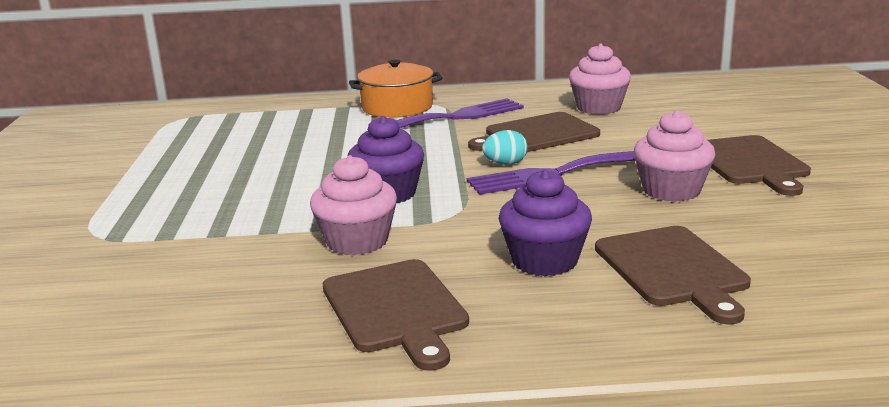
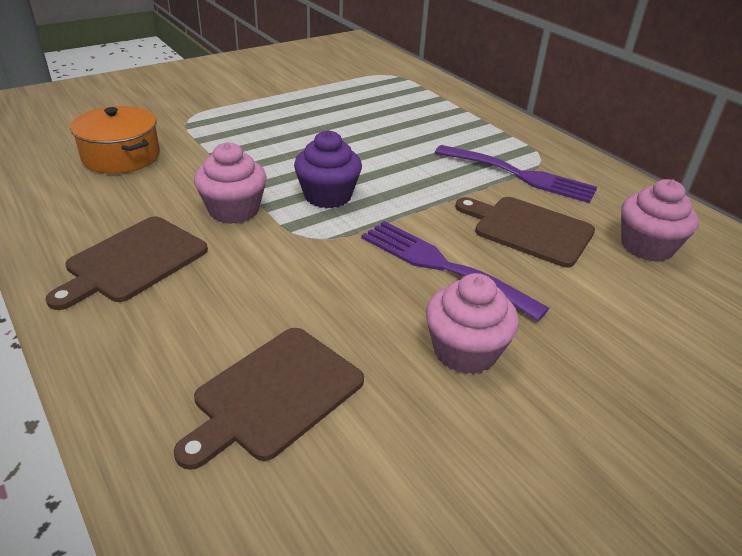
camera: 55 degrees right, 15 degrees up
orange pot [349,60,442,118] -> orange pot moved to [70,106,160,174]
turquoise egg [482,130,528,165] -> none
purple cupcake [499,170,592,276] -> none
brown cutting board [708,135,811,196] -> none

